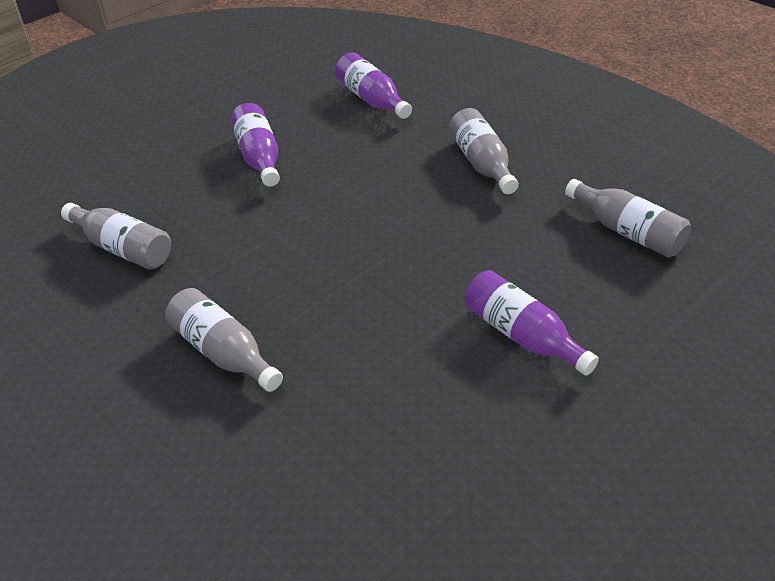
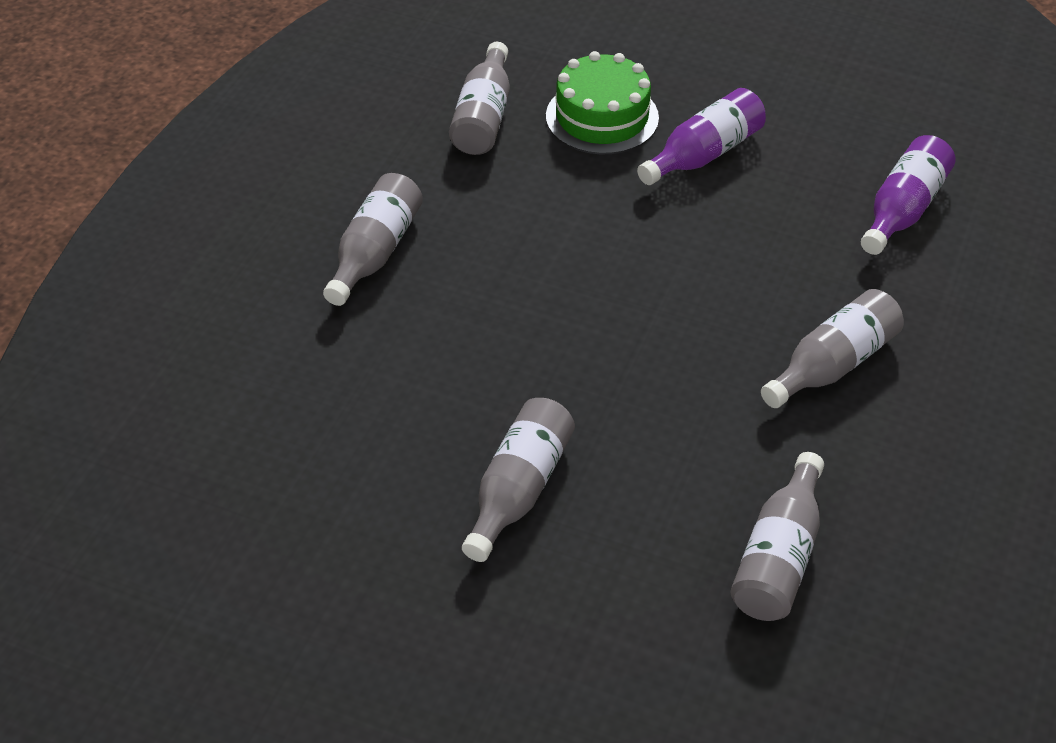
camera: 65 degrees right, 5 degrees up
purple bottle [465,270,599,376] -> grey bottle [462,398,575,562]
none -> green cake [546,51,659,154]

